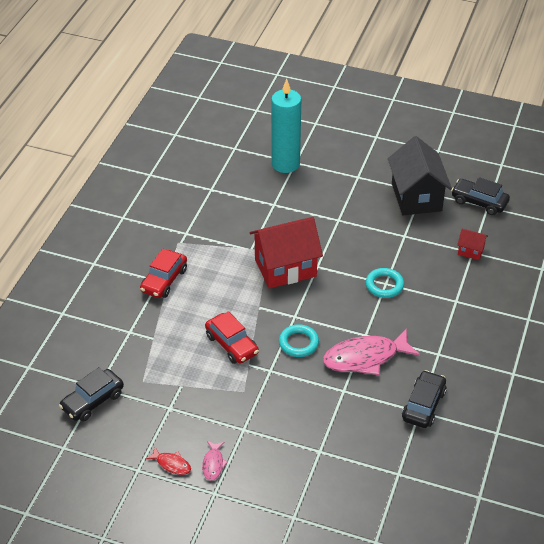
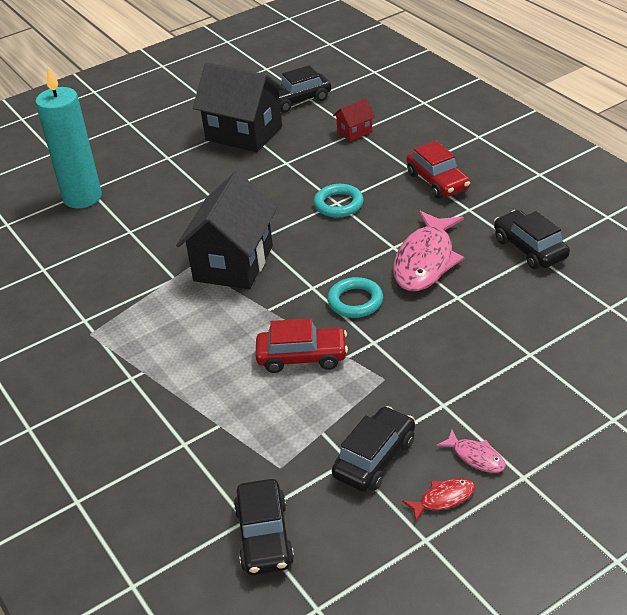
camera: 50 degrees left, 5 degrees down
red car [140,249,187,298] -> red car moved to [406,140,470,199]
red house [250,217,323,289] -> black house [176,171,278,289]
none -> black car [332,406,415,492]

